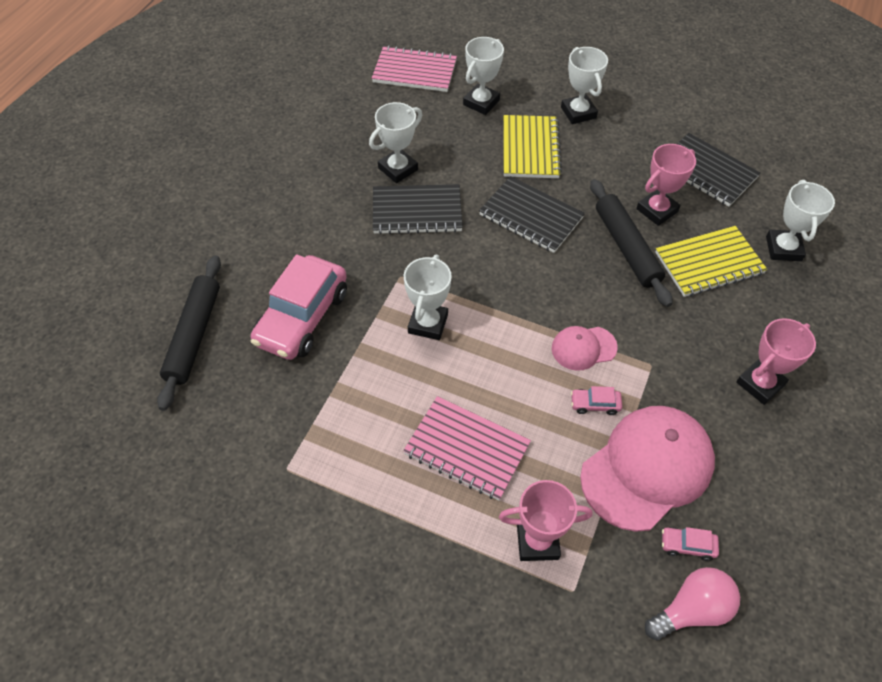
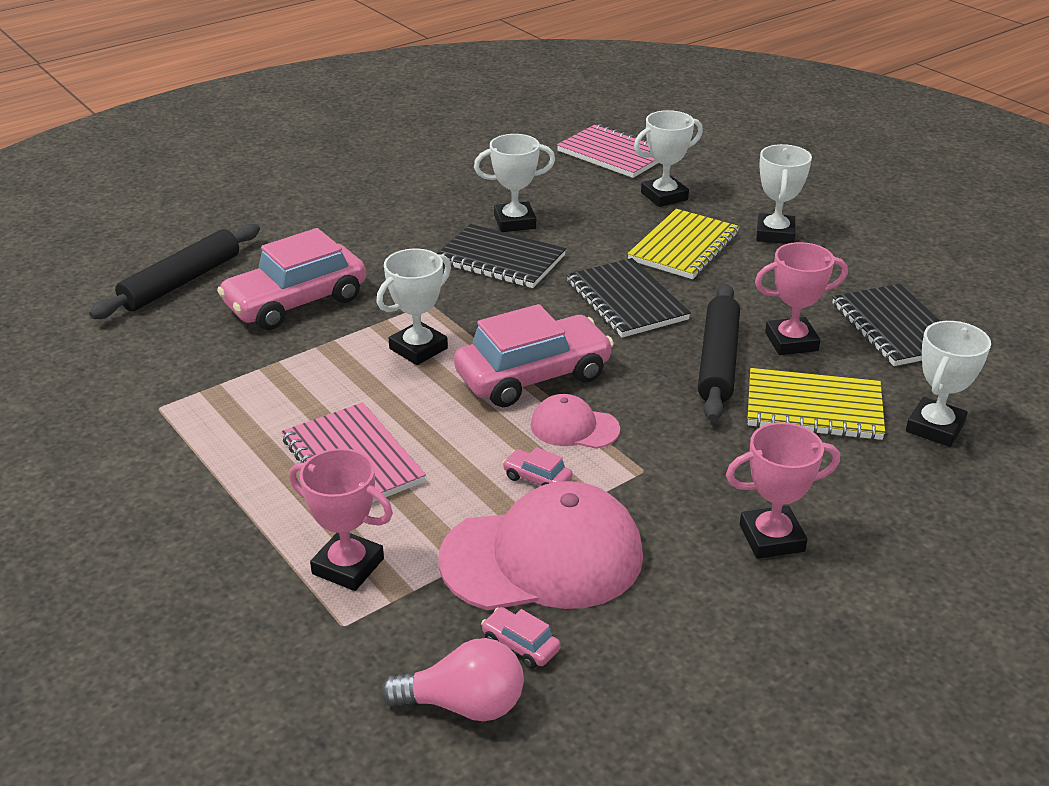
camera: 30 degrees right, 20 degrees down
none -> pink car [454,304,614,407]

